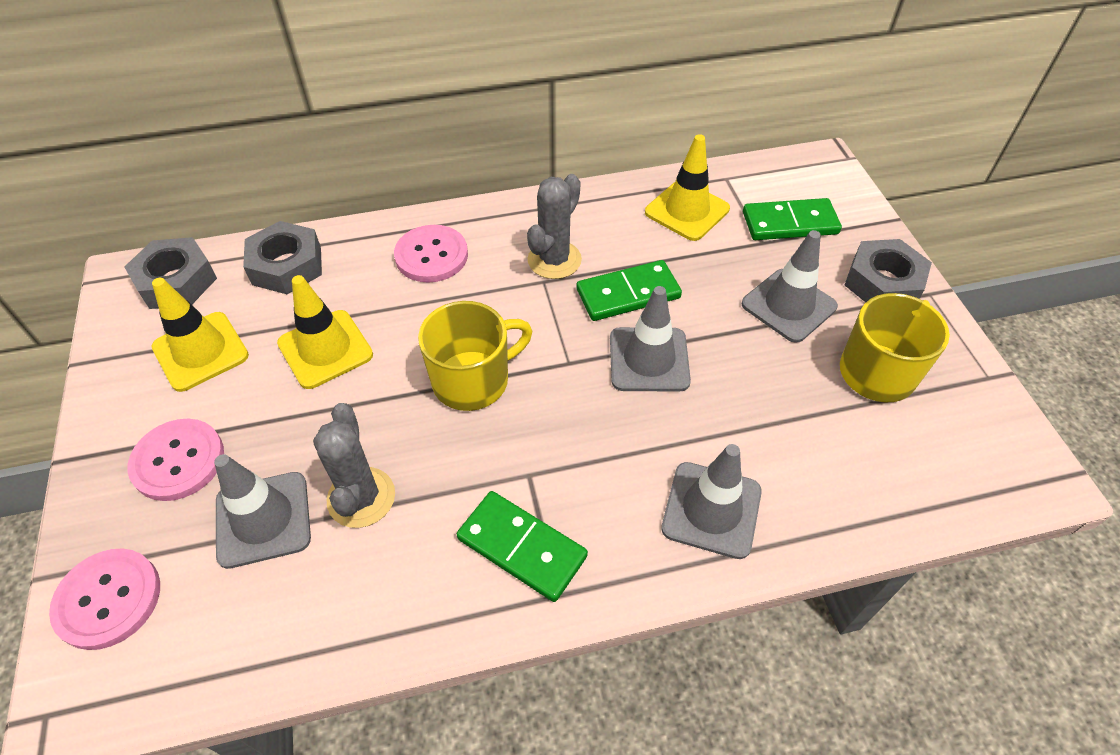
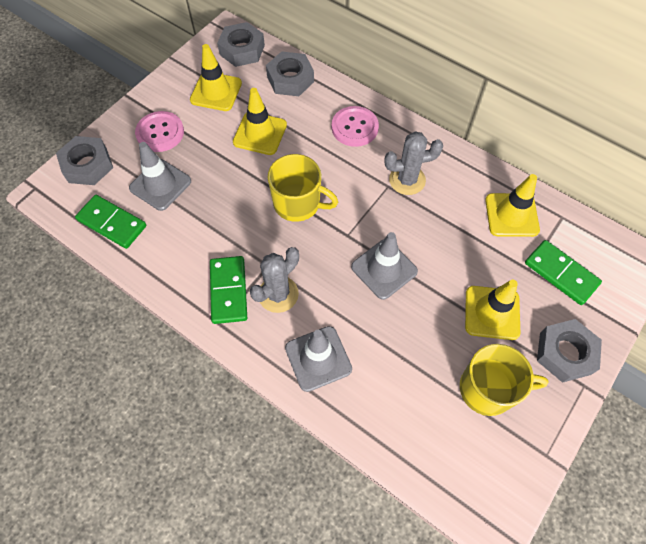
camera: 50 degrees right, 10 degrees up
pink button [49,548,160,650] -> grey nut [56,136,113,185]
grey cactus [313,403,395,528] -> grey cactus moved to [250,247,299,313]
green domino [576,260,682,321] -> green domino moved to [75,195,146,249]
grey traffic cone [742,230,838,343] -> yellow traffic cone [465,280,520,340]

